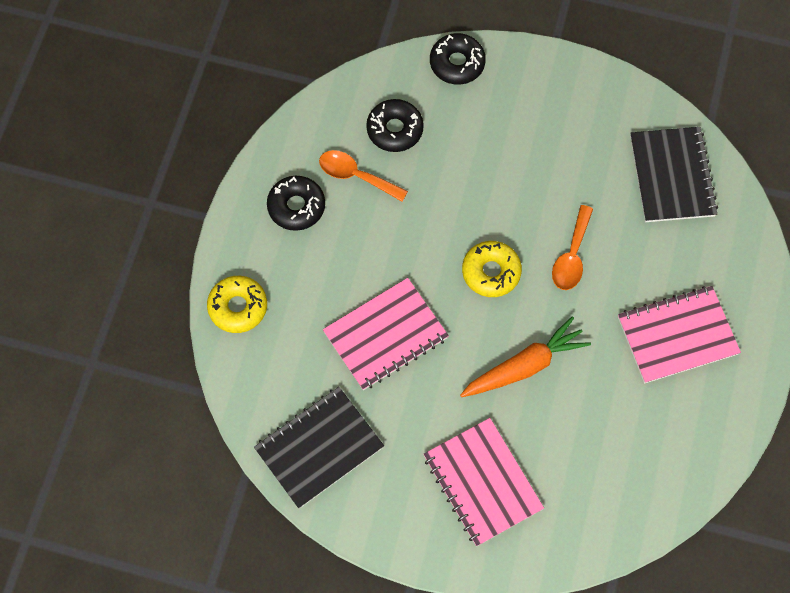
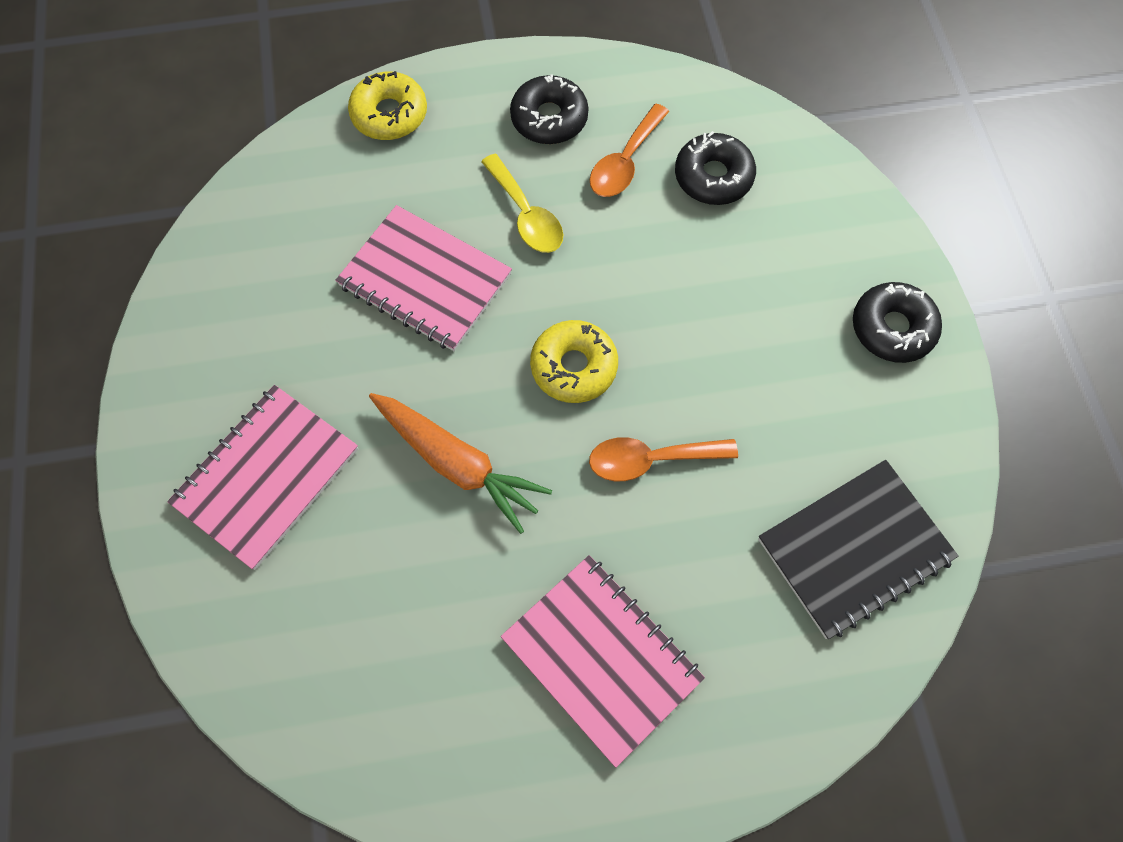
camera: 65 degrees right, 0 degrees up
black notebook [254,387,384,509] -> none
orange spoon [319,150,408,202] -> orange spoon turned 150 degrees counterclockwise [590,104,669,197]
black donut [430,33,486,85] -> black donut moved to [853,282,942,363]
none -> yellow spoon [481,154,563,253]

